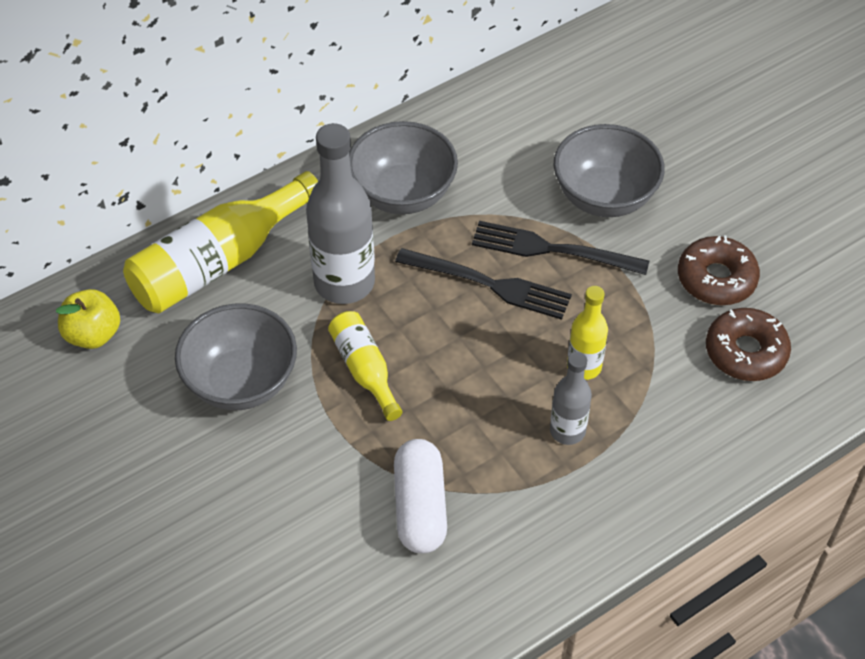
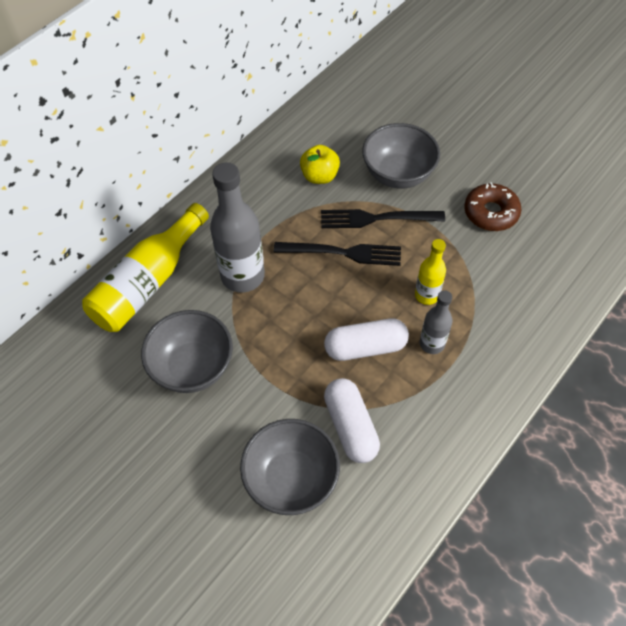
camera: 15 degrees left, 5 degrees up
yellow apple [56,289,120,349] -> yellow apple moved to [300,145,340,184]
yellow bottle [328,311,402,421] -> none
grey bowl [349,121,458,214] -> grey bowl moved to [240,419,340,515]
brown donut [706,308,791,381] -> none
none -> white capsule [324,318,409,361]

